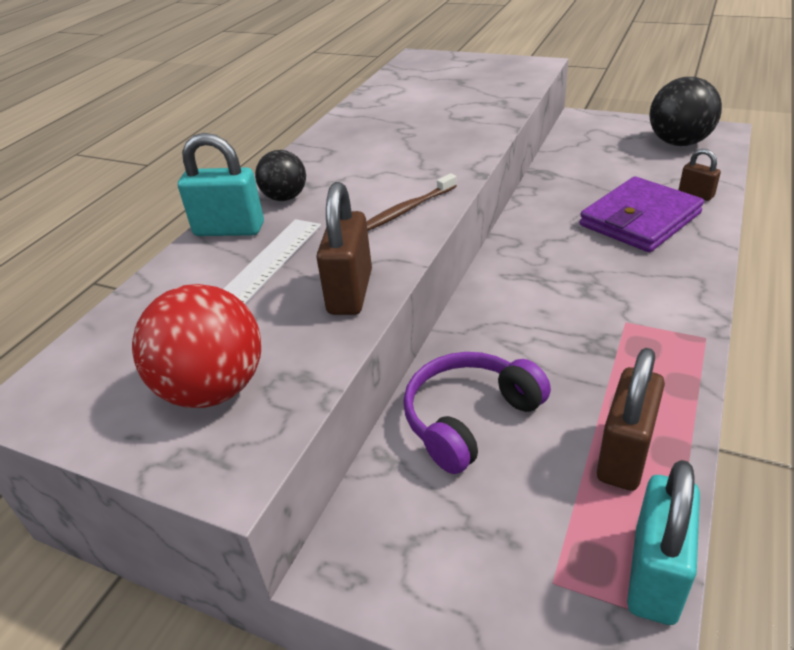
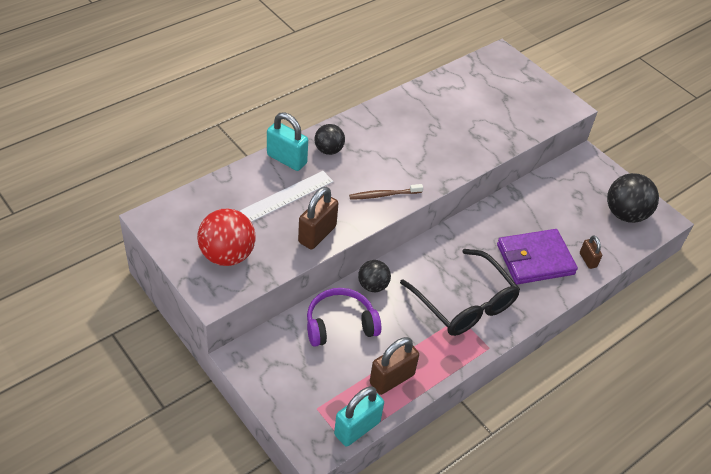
camera: 20 degrees right, 10 degrees up
none -> black ball [358,260,391,292]
none -> black glasses [400,249,520,336]

